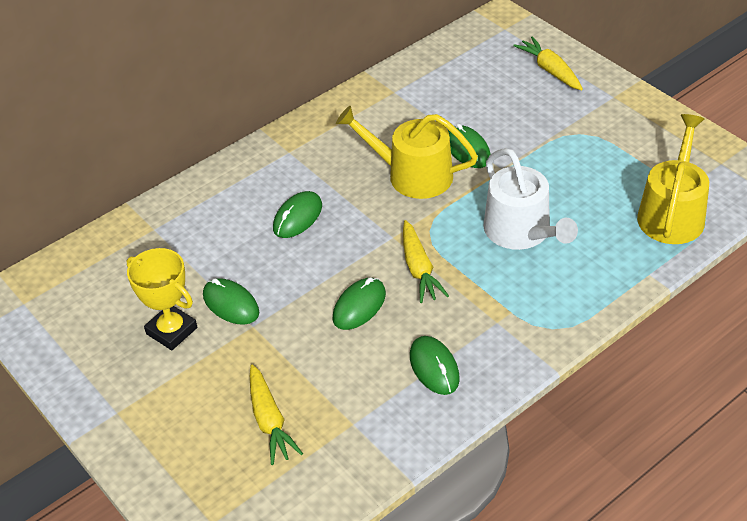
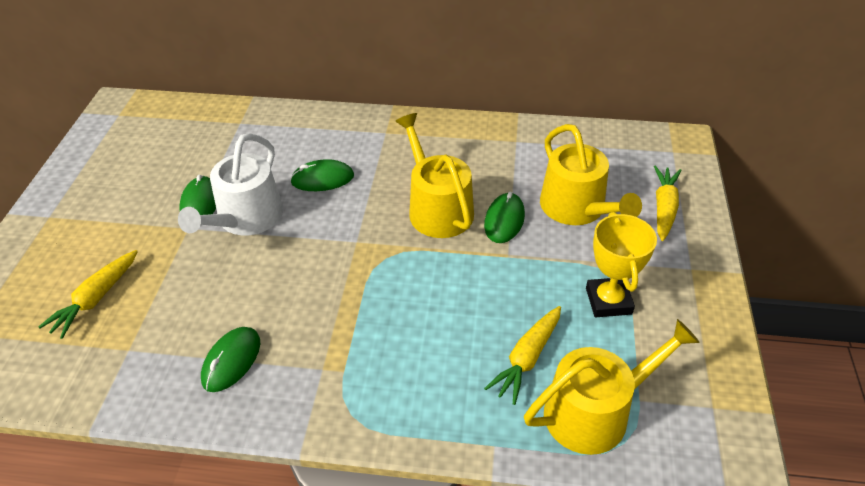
camera: 45 degrees right, 0 degrees up
yellow trophy [126,248,197,350] -> yellow trophy moved to [586,212,657,317]
green mouse [333,277,386,330] -> none
yellow carrot [403,220,449,303] -> yellow carrot moved to [484,306,561,405]
white watering can [484,148,578,250] -> white watering can moved to [178,133,283,235]
none -> yellow watering can [540,124,642,225]

